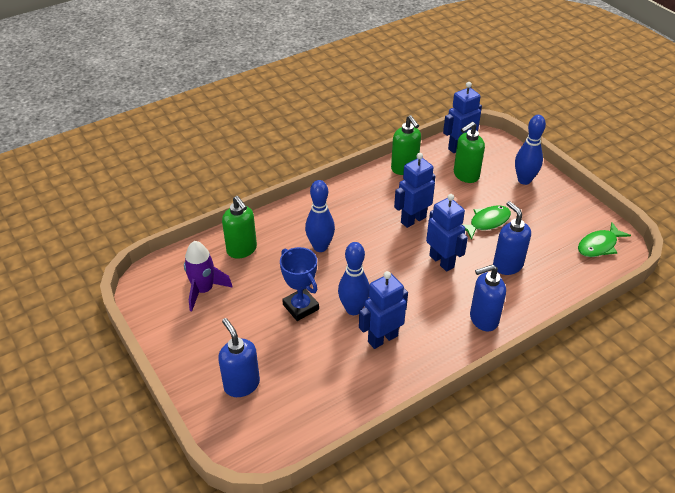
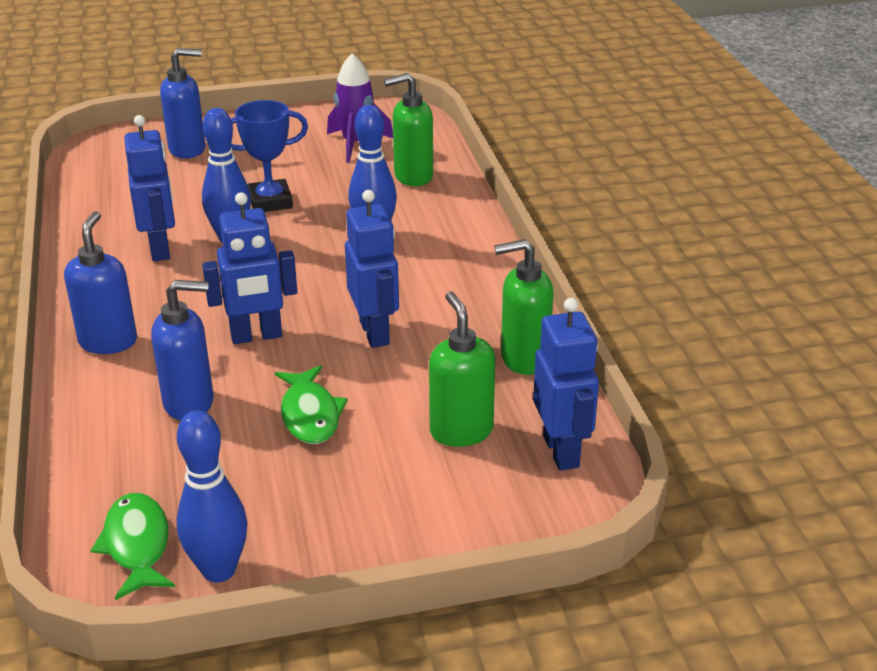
camera: 110 degrees right, 10 degrees down
blue bowling pin [515,115,546,185] -> blue bowling pin moved to [176,410,247,582]

